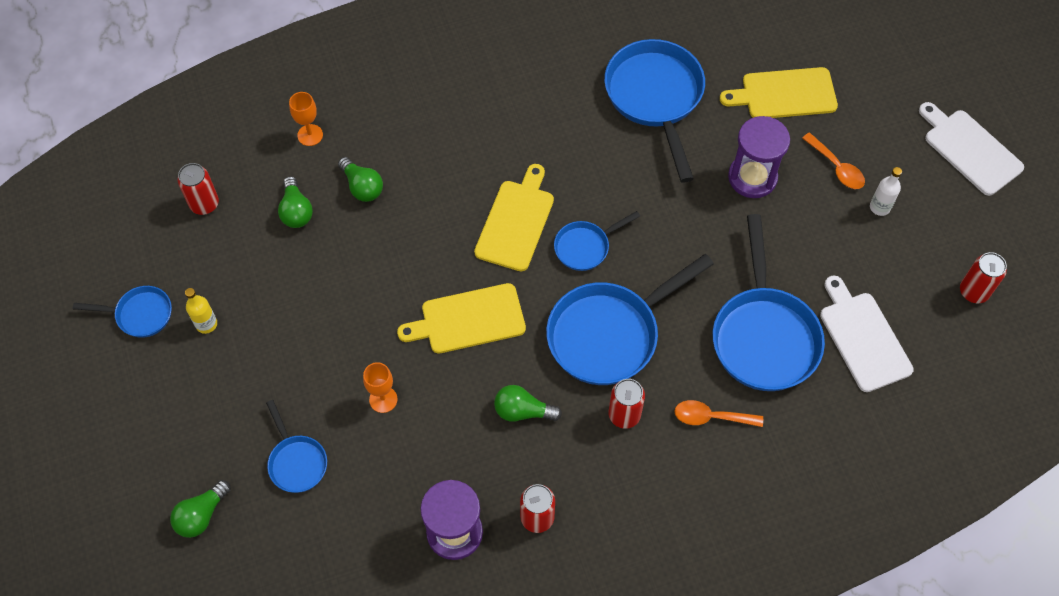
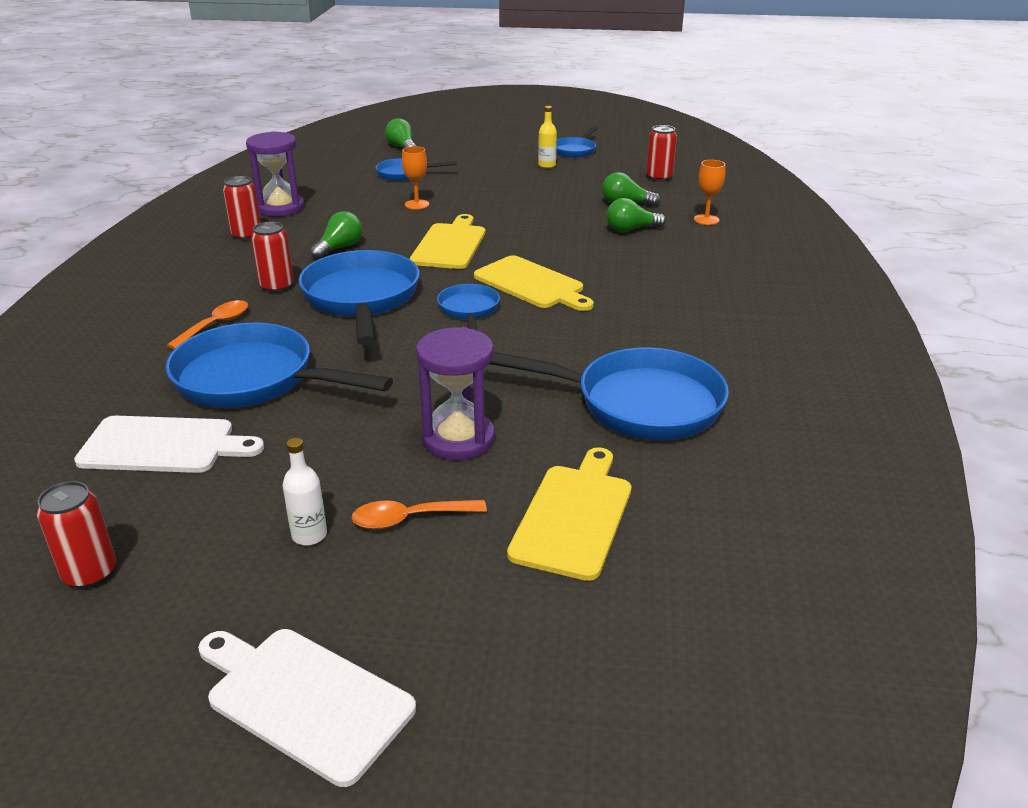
camera: 115 degrees right, 30 degrees down
white cutting board [919,102,1024,196] -> white cutting board turned 135 degrees counterclockwise [198,629,416,787]

